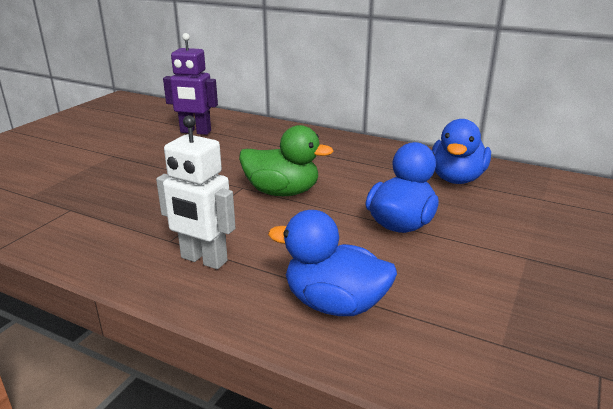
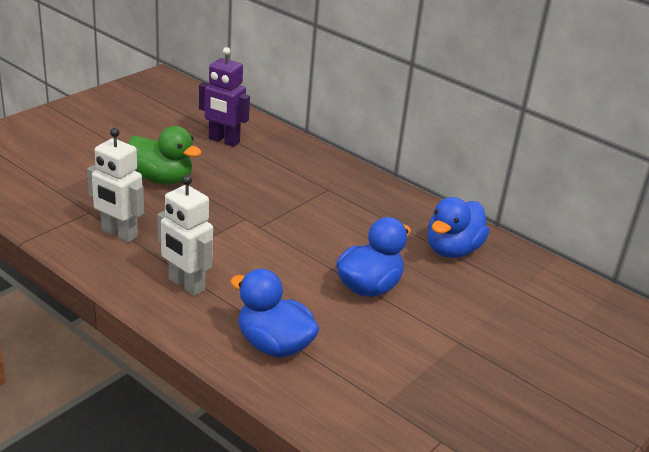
camera: 10 degrees right, 5 degrees up
green duck [239,125,334,196] -> green duck moved to [128,126,202,184]
none -> white robot [87,128,144,243]

